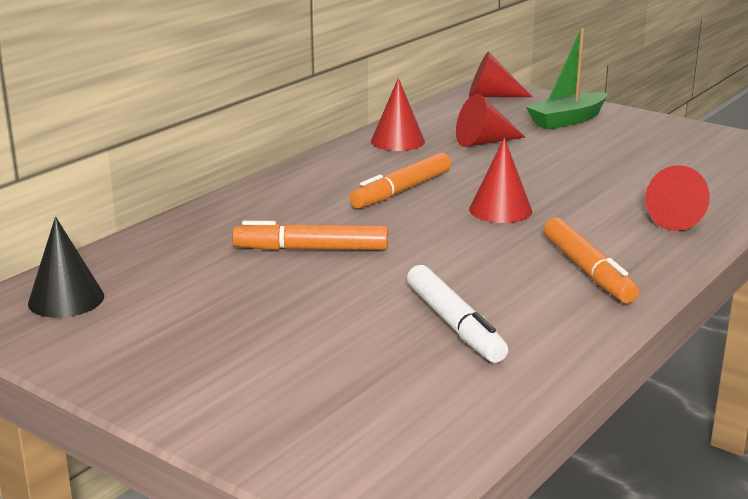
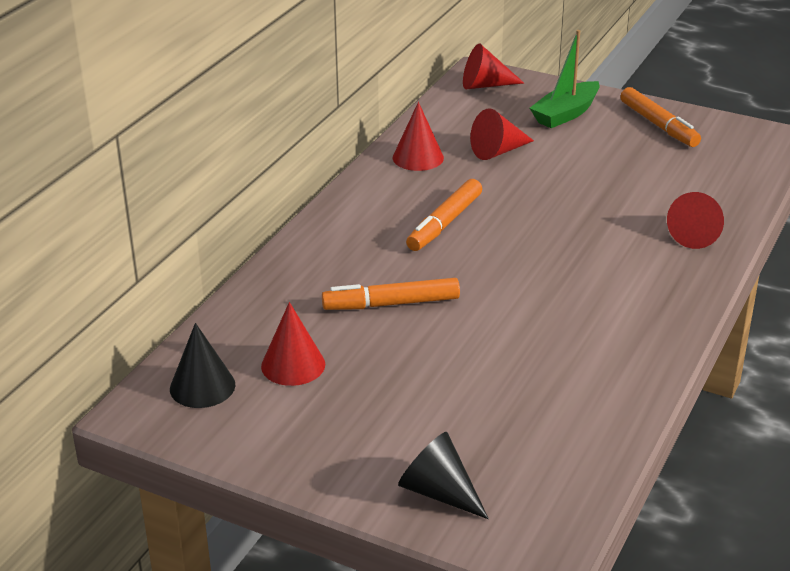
camera: 10 degrees left, 10 degrees up
white marker [407,265,508,363] -> none
red cone [469,138,532,223] -> red cone moved to [261,302,325,386]
orange marker [543,218,639,303] -> orange marker moved to [620,87,701,147]
none -> black cone [398,432,489,519]

